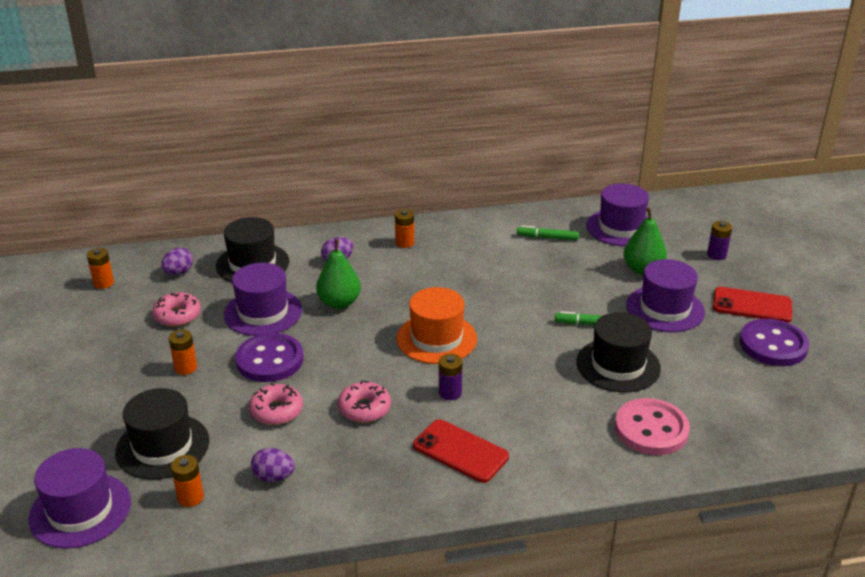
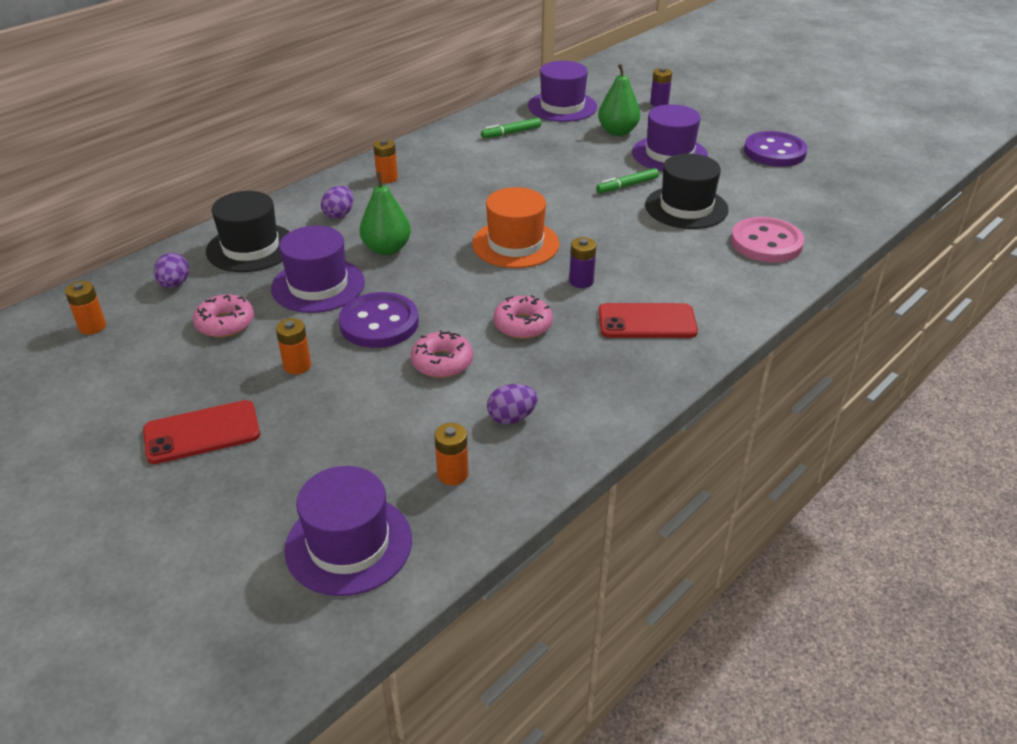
camera: 35 degrees left, 5 degrees up
black hat [115,388,209,480] -> none
red phone [713,287,792,323] -> red phone moved to [143,400,260,464]

